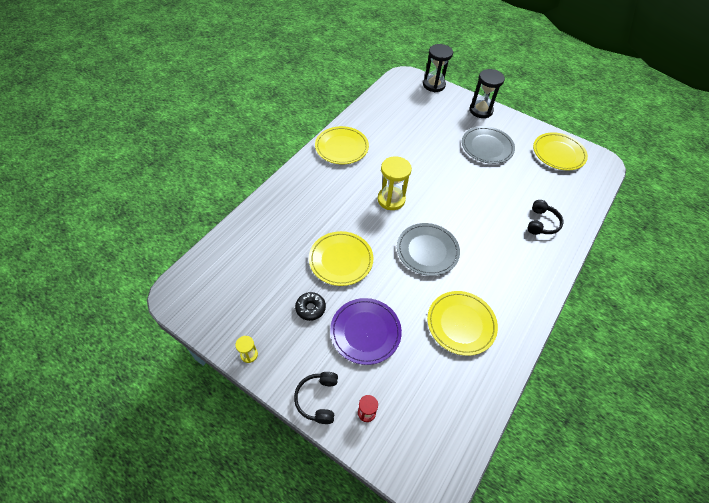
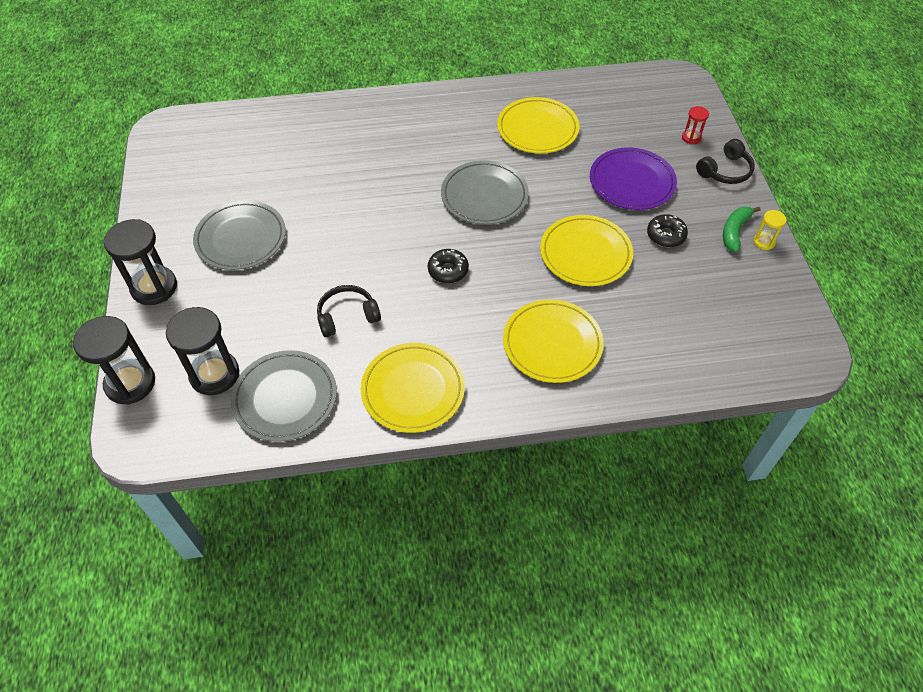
camera: 130 degrees left, 0 degrees up
yellow hourglass [378,156,412,210] -> black donut [428,249,469,283]
black headphones [528,200,563,235] -> black headphones moved to [317,285,381,337]
yellow plate [533,132,588,171] -> yellow plate moved to [503,299,604,383]
none -> black hourglass [166,307,239,395]
none -> grey plate [231,350,337,442]
none -> green banana [723,207,761,252]

